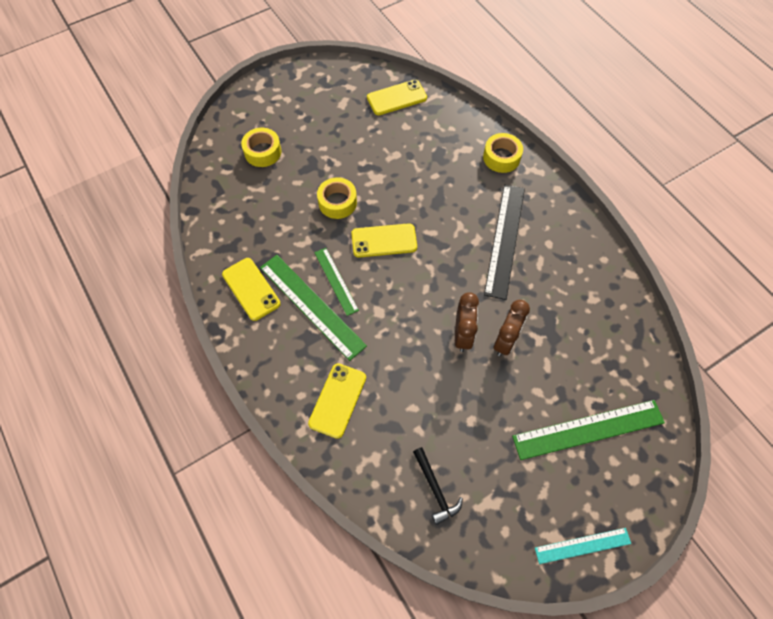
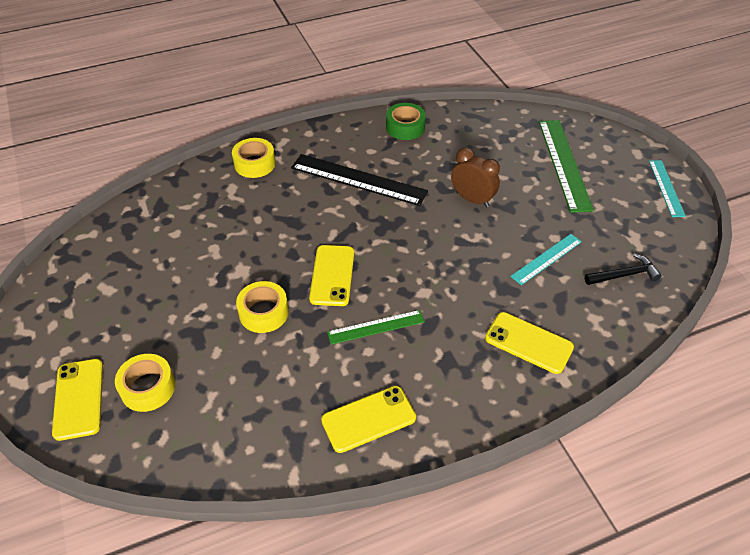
camera: 80 degrees left, 15 degrees down
green ruler [260,255,367,361] -> none
yellow phone [367,80,427,115] -> yellow phone moved to [52,359,103,441]
brown clock [455,292,479,352] -> none
none -> green tape [386,103,426,140]
none -> turquoise ruler [510,234,582,285]

